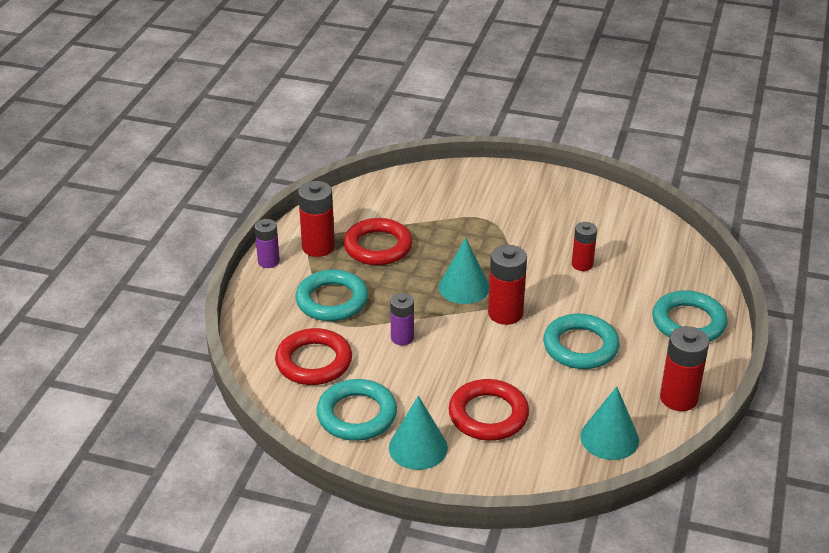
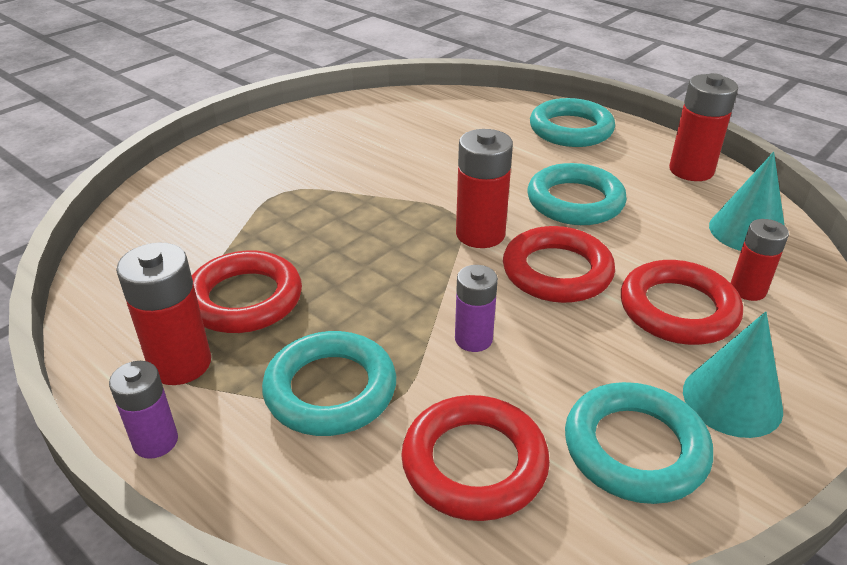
camera: 65 degrees left, 0 degrees up
turquoise cone [439,237,489,304] -> none
red battery [572,222,597,271] -> red battery moved to [731,219,789,301]
none -> red ring [503,226,615,303]

